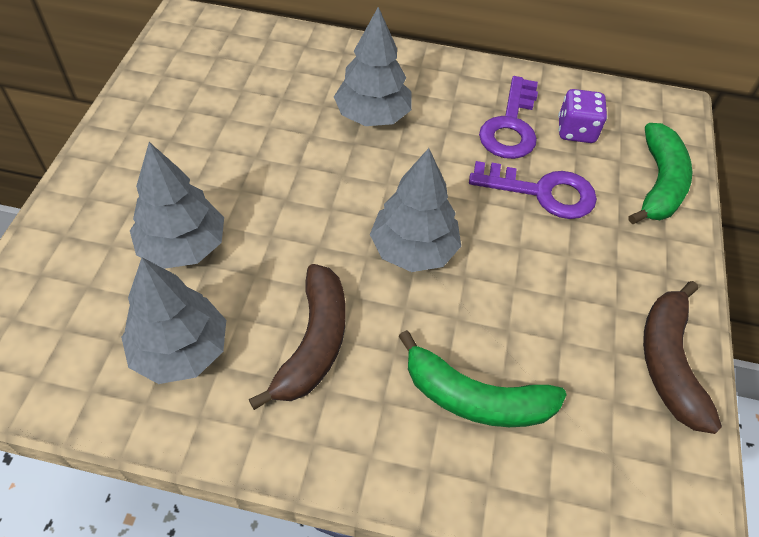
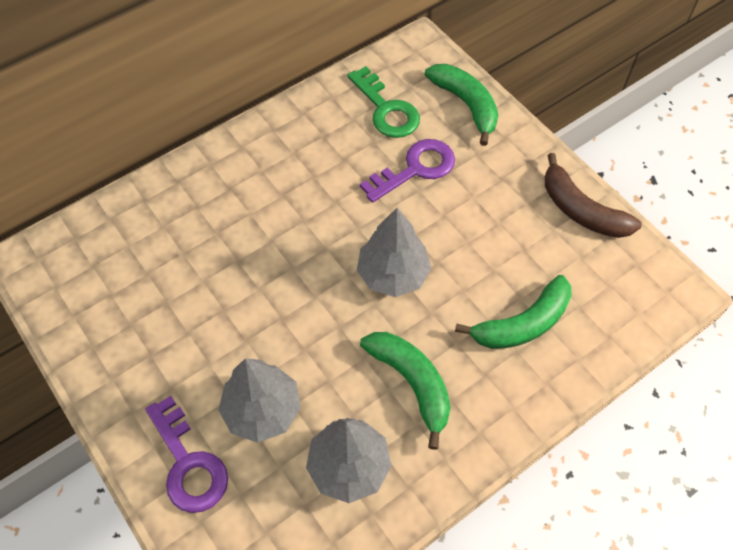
camera: 45 degrees left, 5 degrees up
brown banana [249,264,346,410] -> green banana [360,332,451,450]
grey tree [334,7,411,126] -> none
purple key [479,76,538,159] -> purple key moved to [145,396,228,513]
purple dice [558,89,607,143] -> green key [348,66,420,138]

